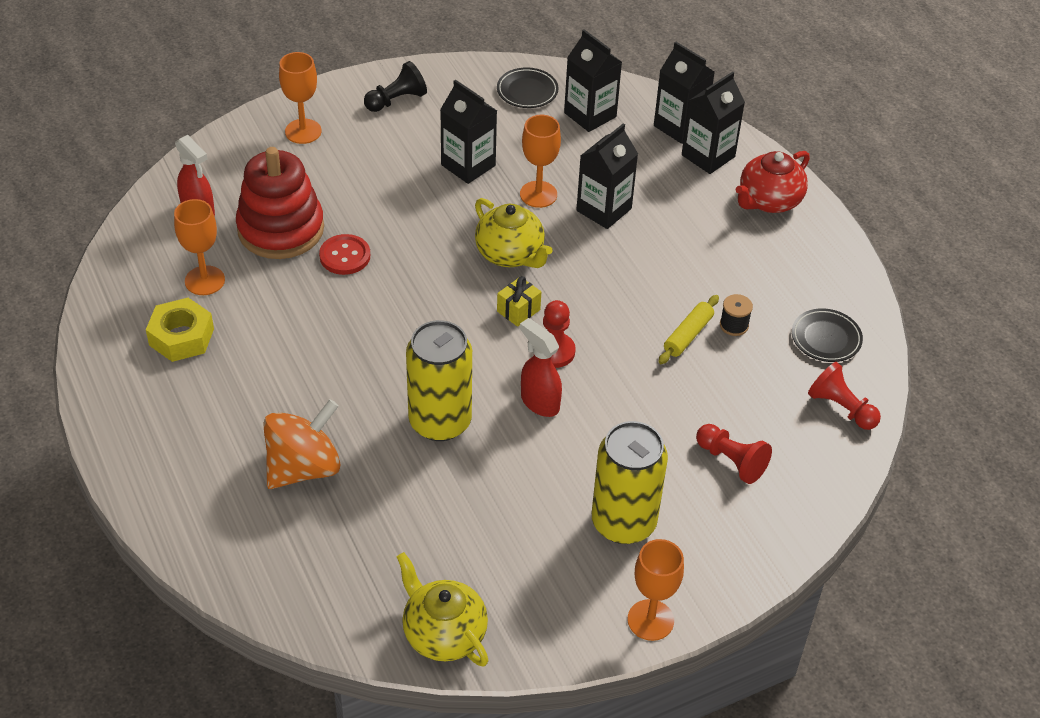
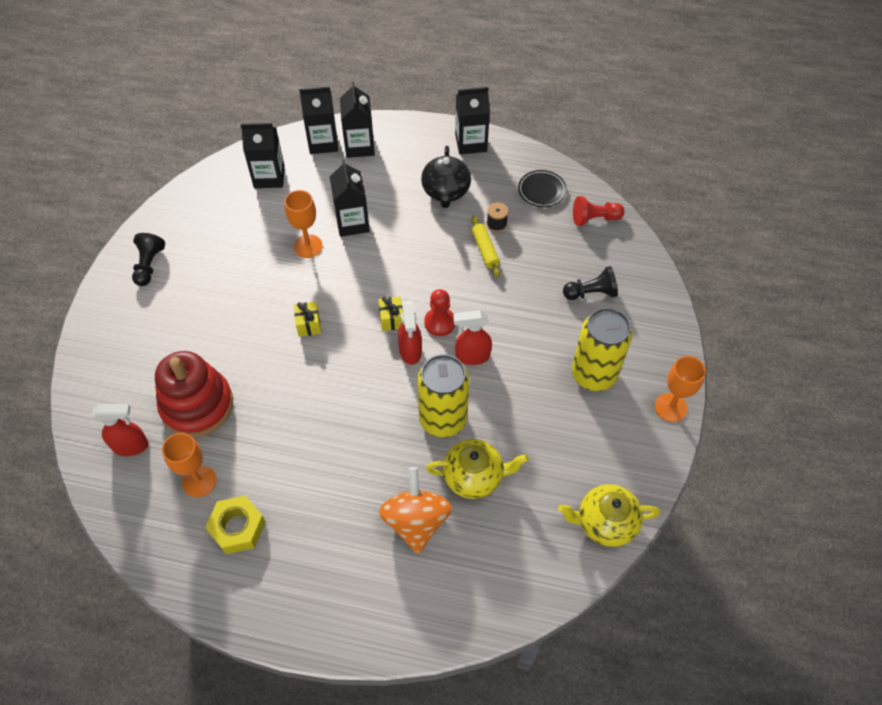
camera: 50 degrees left, 10 degrees up
orange goblet [279,52,321,144] -> none
red button [319,234,370,275] -> none
black carton [440,80,497,184] -> black carton moved to [455,87,490,155]
yellow teapot [475,198,552,268] -> yellow teapot moved to [426,439,529,499]
black plate [497,67,558,108] -> none
red pawn [696,424,772,484] -> black pawn [563,266,618,300]
red teapot [735,151,810,213] -> none
none -> yellow gift [294,302,321,337]
none -> red spray bottle [398,301,422,365]
none -> black teapot [421,146,471,208]

